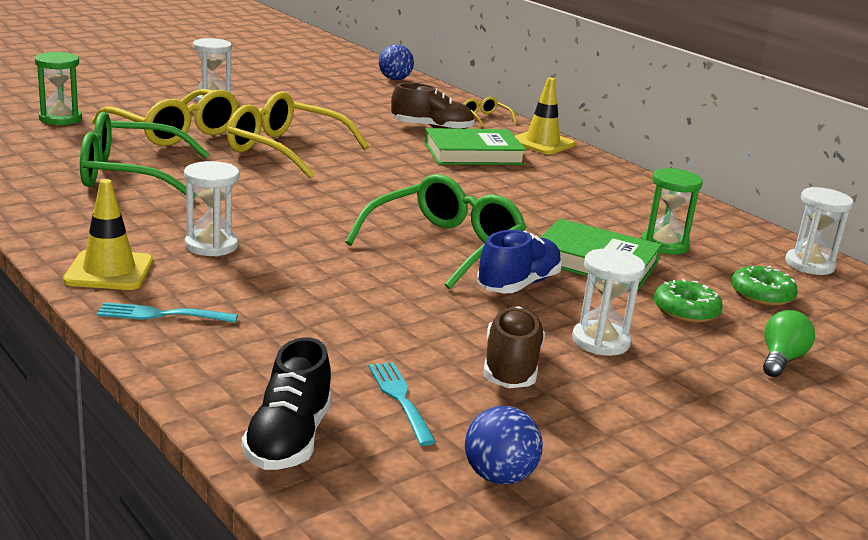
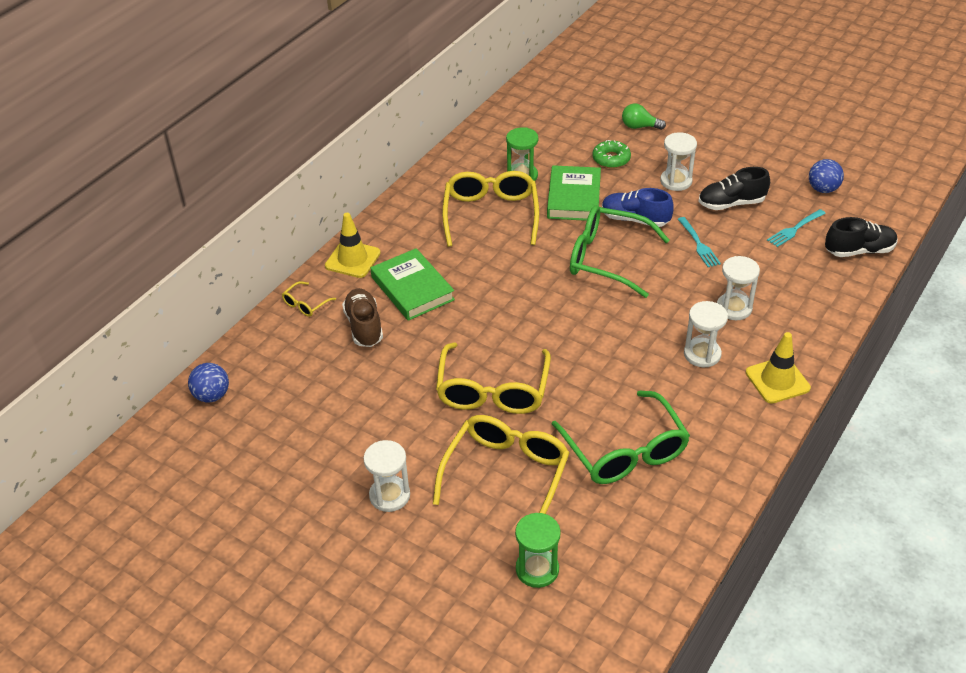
camera: 105 degrees left, 20 degrees up
turquoise fork [97,302,238,323] -> turquoise fork moved to [678,217,721,267]
brown shoe [484,306,545,388] -> black shoe [699,167,770,210]
green donut [731,266,798,306] -> none
white hourglass [785,187,853,275] -> white hourglass moved to [717,256,760,320]
none -> yellow glasses [442,171,539,247]

